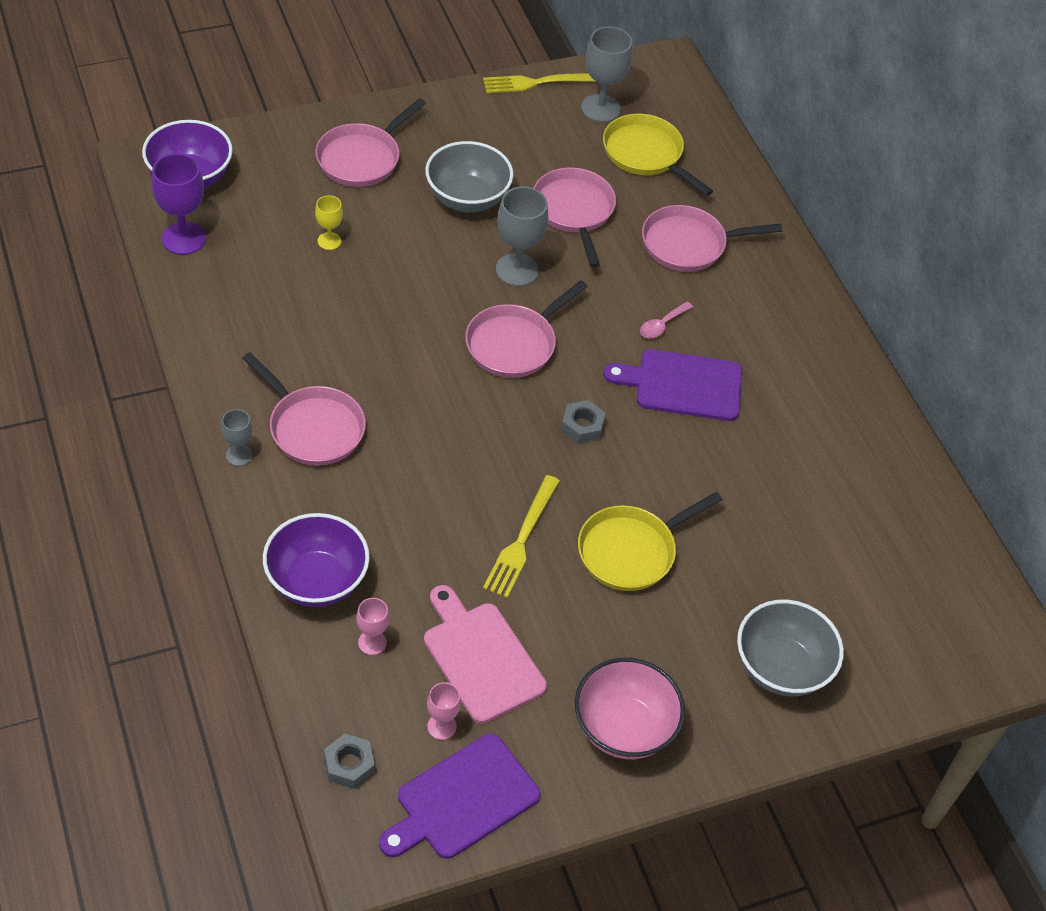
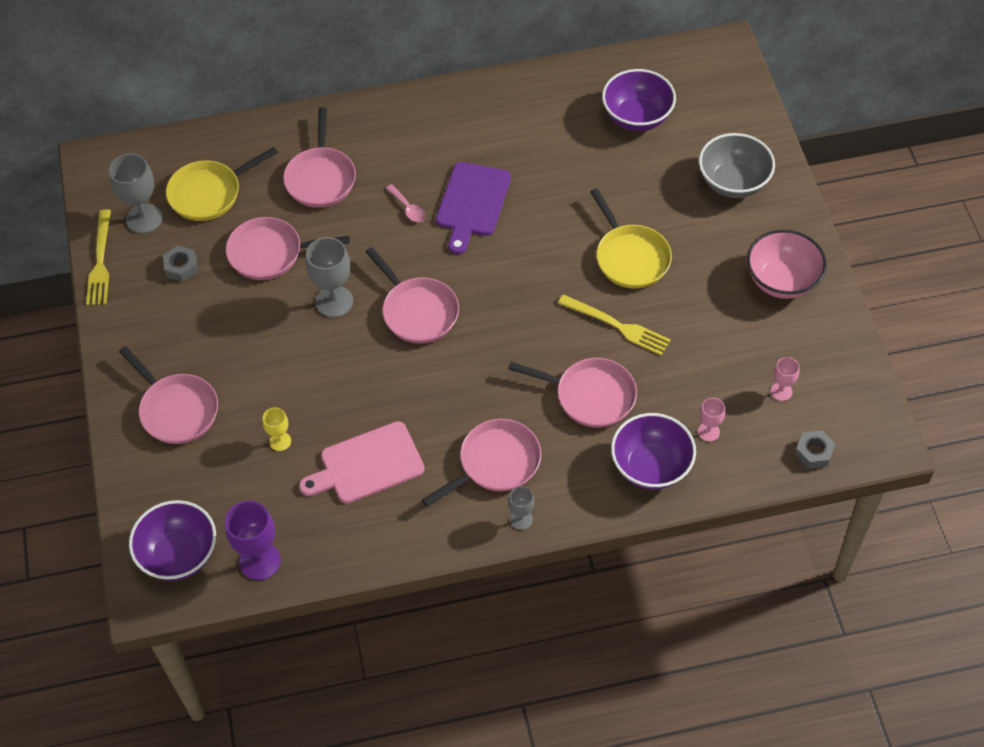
camera: 75 degrees left, 5 degrees up
purple cutting board [379,734,540,859] -> none
pink cutting board [424,585,547,724] -> pink cutting board moved to [299,421,425,504]
grey bowl [425,141,514,213] -> none
grey nut [561,400,605,444] -> grey nut moved to [163,246,198,282]
none -> pink pan [508,358,637,428]
none -> purple bowl [602,69,676,131]

